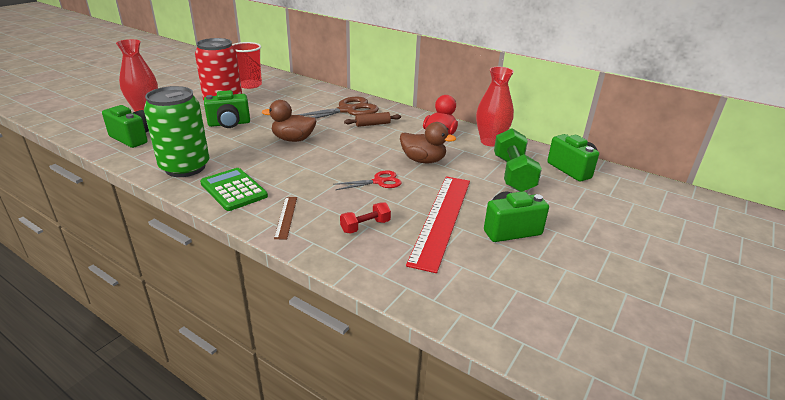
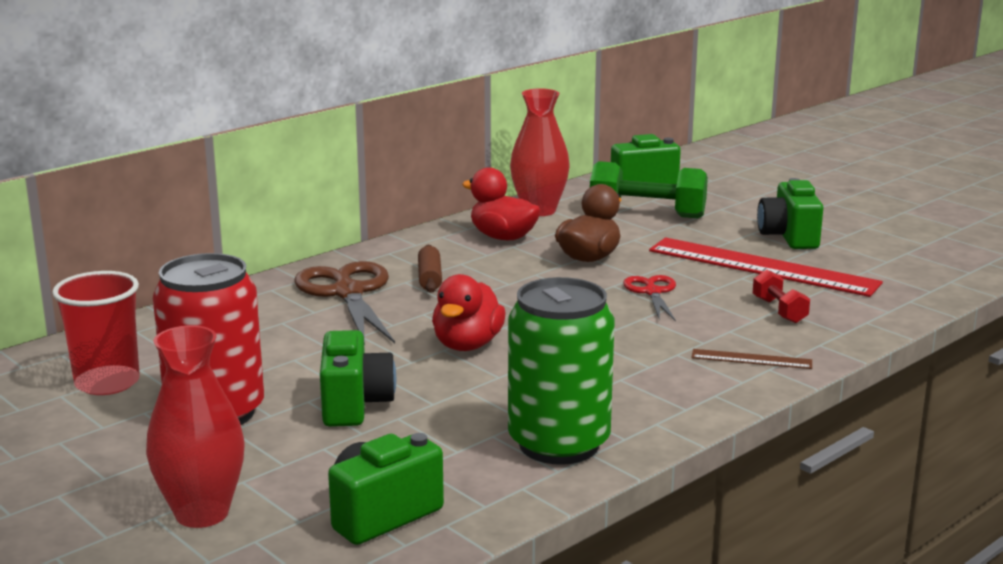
camera: 75 degrees left, 10 degrees down
green calculator [200,168,268,211] -> none
brown duck [262,100,317,142] -> red duck [432,274,506,351]

